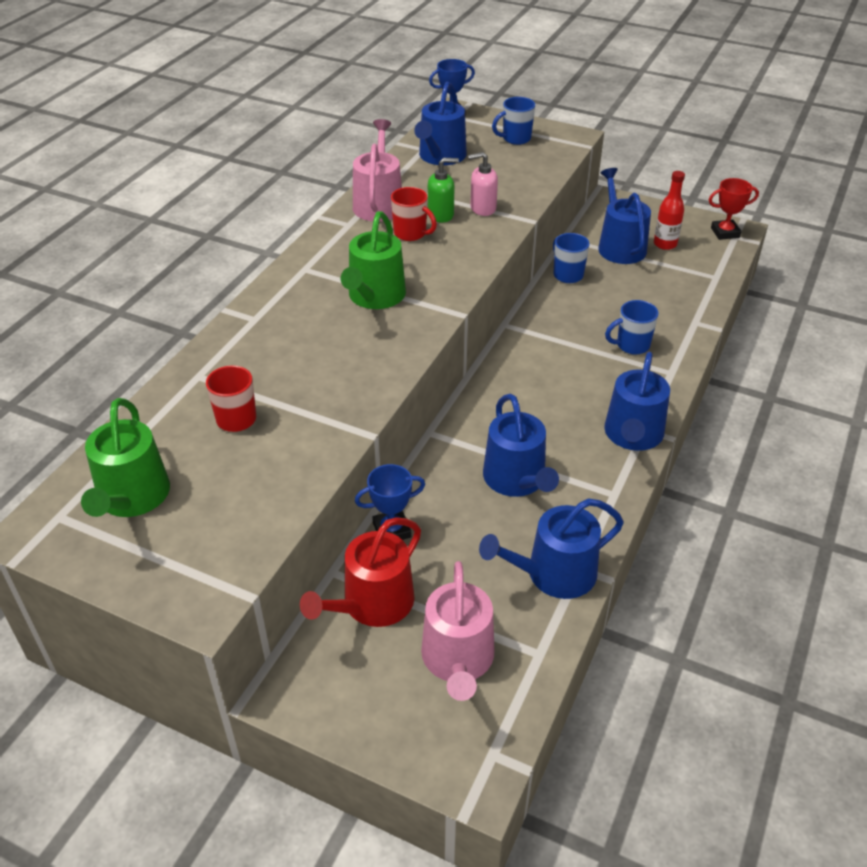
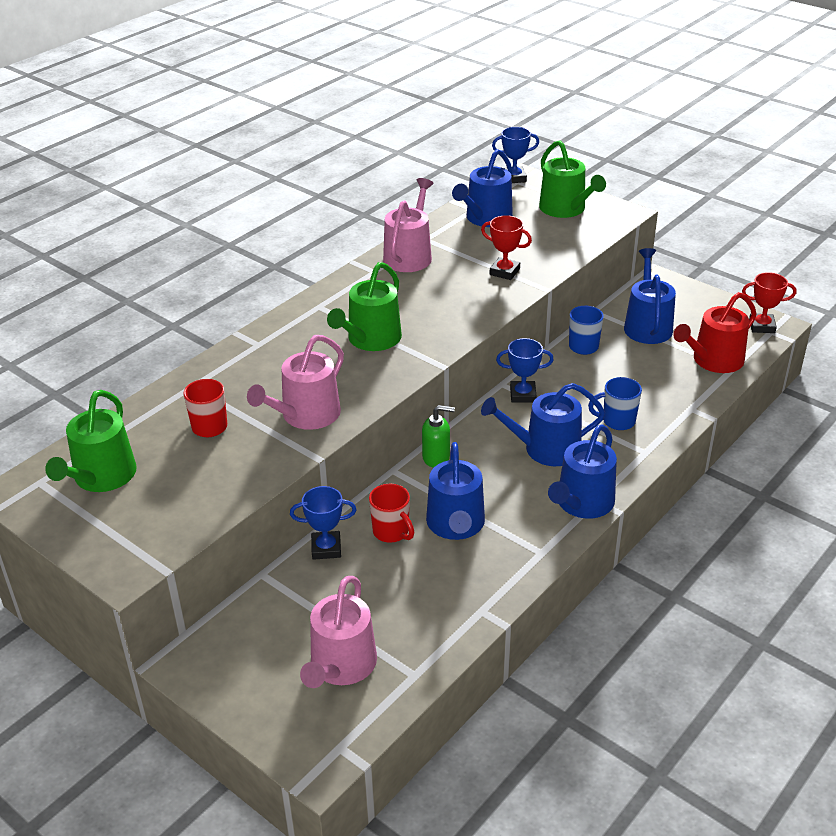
camera: 15 degrees right, 5 degrees down
red watering can [300,517,421,627] -> red watering can moved to [673,292,757,373]
red mug [391,187,437,241] -> red mug moved to [369,484,414,543]
green soap dispenser [428,158,459,223] -> green soap dispenser moved to [422,405,455,468]
pink soap dispenser [468,152,498,216] -> red trophy [481,215,532,280]
blue watering can [479,498,624,599] -> blue watering can moved to [481,383,605,466]
blue mug [492,97,535,145] -> green watering can [539,140,606,218]
red bottle [654,171,685,250] -> none
none -> pink watering can [247,335,344,430]
none -> blue trophy [496,338,554,402]

